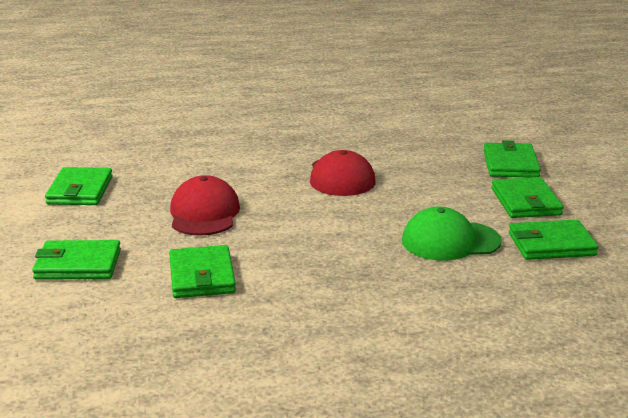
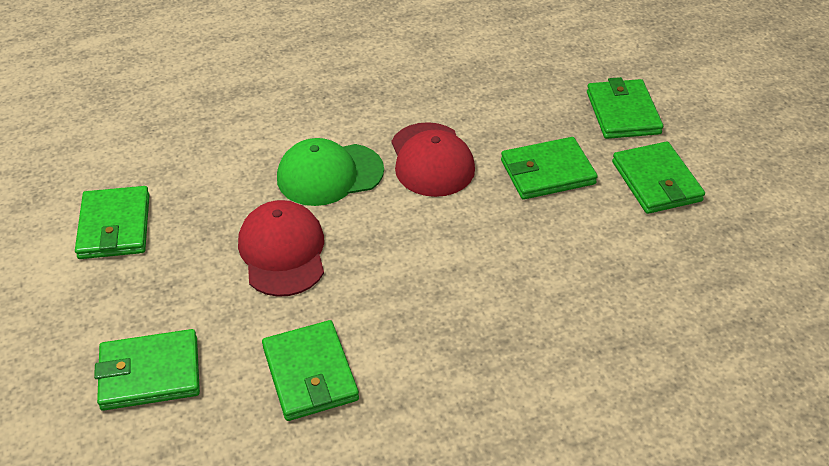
camera: 10 degrees left, 20 degrees up
green cap [402,207,502,261] -> green cap moved to [277,138,384,206]
green wallet [509,220,598,260] -> green wallet moved to [501,137,598,200]

